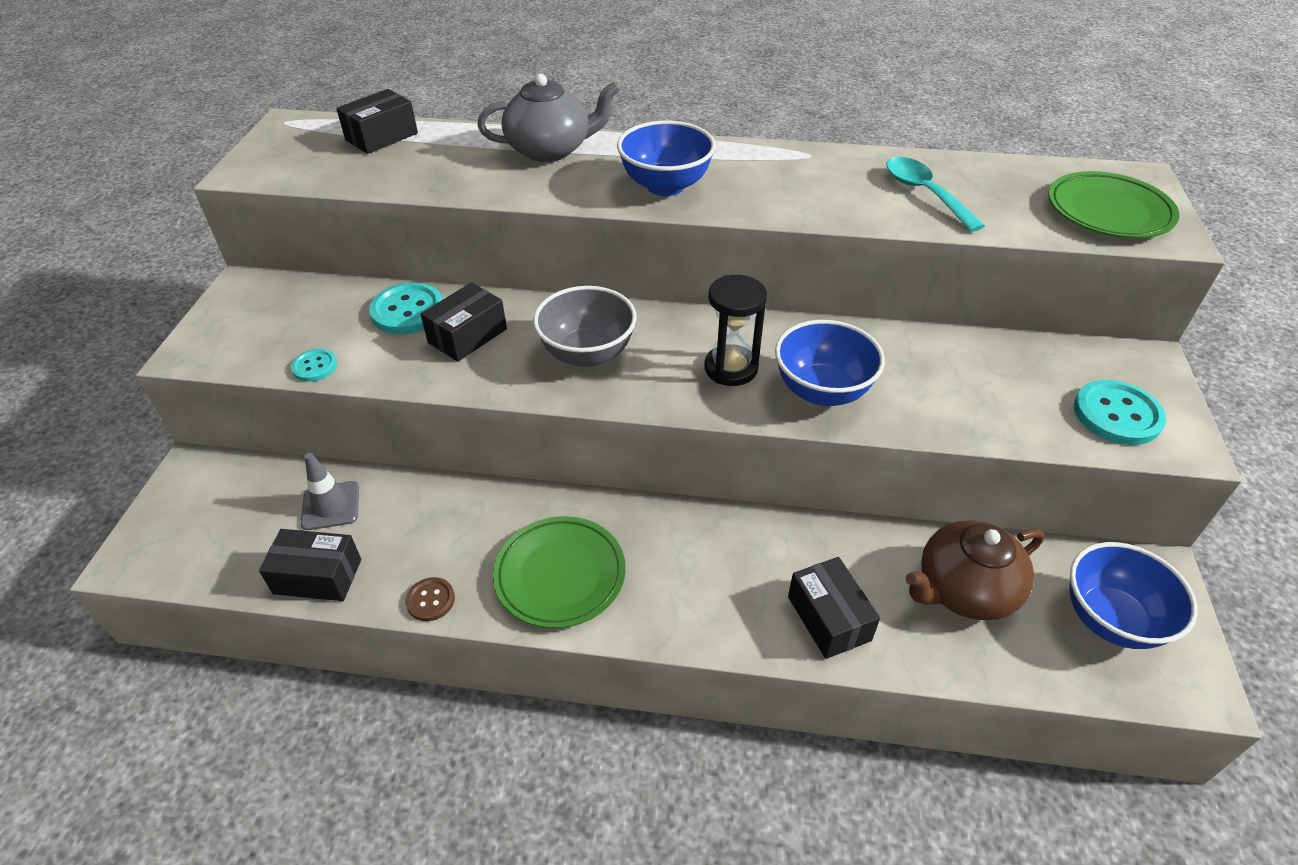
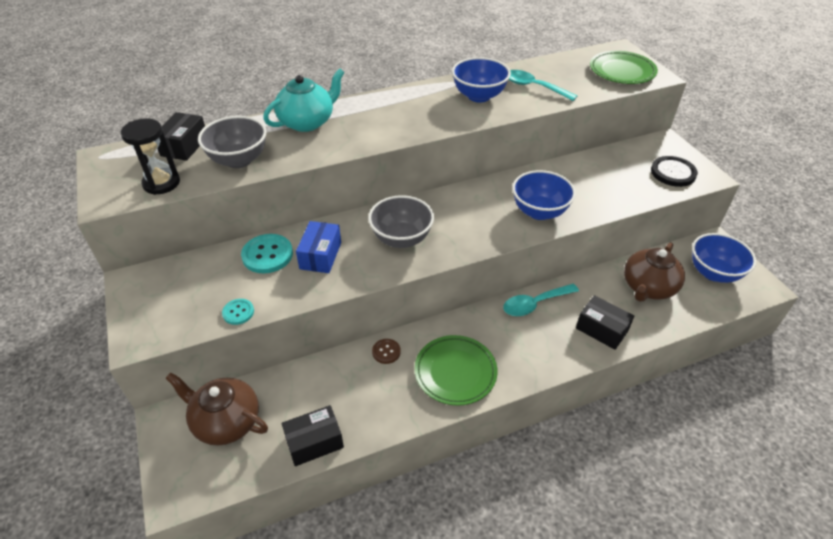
camera: 30 degrees left, 0 degrees up
grey traffic cone [301,453,359,530] -> none
brown button [406,577,455,621] -> brown button moved to [372,339,401,364]
black box [421,282,507,362] -> blue box [296,221,341,273]
grey teapot [477,74,620,162] -> turquoise teapot [263,69,345,132]
blue bowl [617,121,716,196] -> blue bowl moved to [452,57,511,103]
black hourglass [704,275,767,386] -> black hourglass moved to [121,118,180,195]
turquoise button [1074,380,1166,445] -> black button [651,156,698,187]
none -> brown teapot [166,372,268,445]
none -> grey bowl [198,116,267,168]
none -> turquoise spoon [503,284,579,316]

